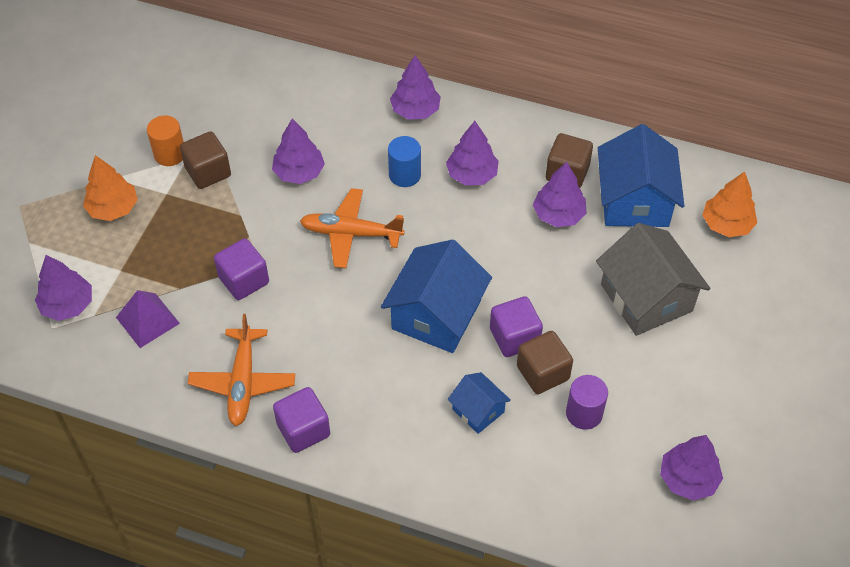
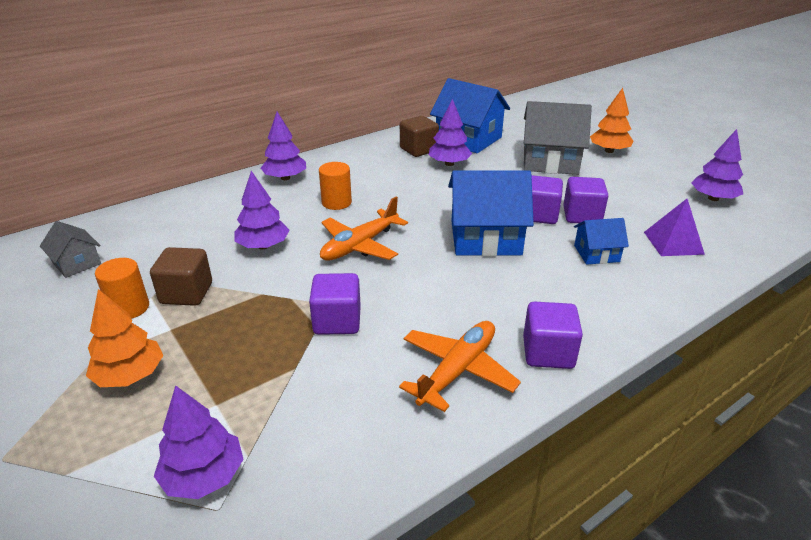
camera: 55 degrees left, 20 degrees down
purple pyramid [116,290,180,348] -> purple pyramid moved to [644,199,705,256]
orange plane [188,314,295,426] -> orange plane turned 90 degrees counterclockwise [399,321,521,412]
blue house [381,240,492,353] -> blue house turned 60 degrees counterclockwise [448,170,534,256]
blue cylinder [388,136,421,187] -> orange cylinder [319,162,352,210]
purple tree [446,121,499,185] -> none
brown cube [517,331,573,394] -> purple cube [563,177,608,223]
purple cylinder [566,375,608,430] -> none
orange tree [702,172,757,237] -> orange tree moved to [590,88,633,153]
none -> grey house [40,221,101,278]

